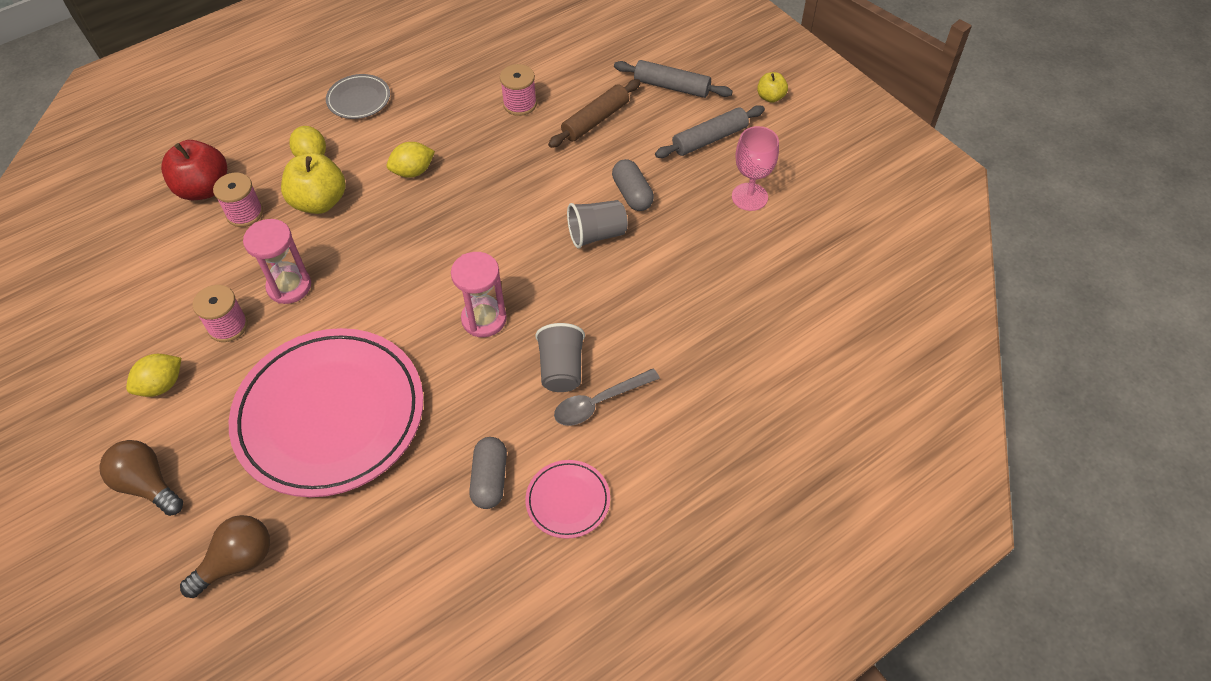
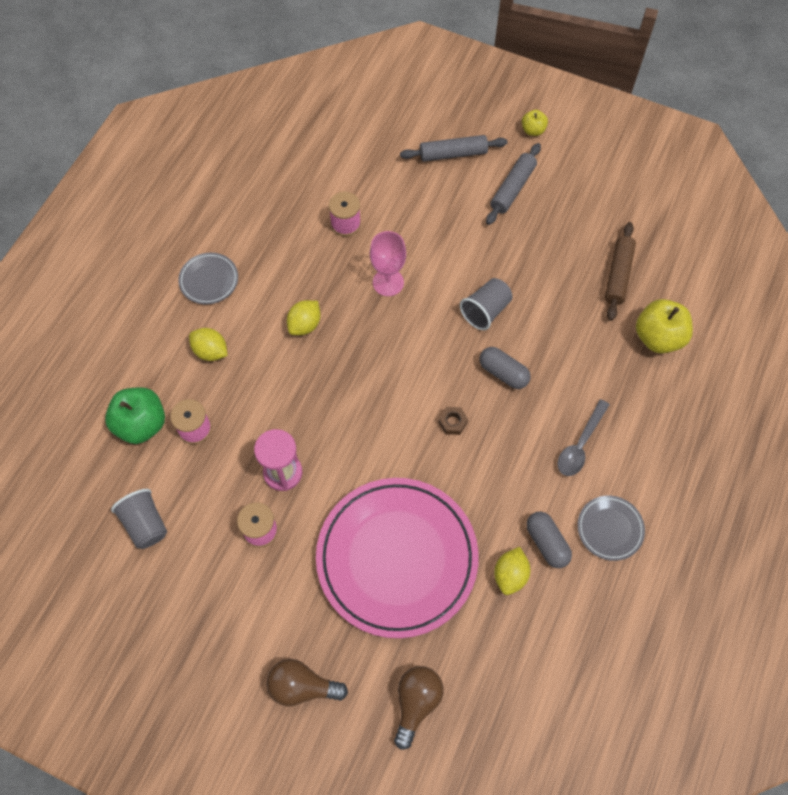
camera: 30 degrees left, 10 degrees up
yellow lemon [126,354,181,397] -> yellow lemon moved to [494,547,530,595]
red apple [161,140,227,200] -> green apple [105,387,165,444]
yellow apple [281,153,346,214] -> yellow apple moved to [636,299,693,353]
pink hourglass [451,252,507,337] -> brown nut [438,407,468,435]
pink plate [525,460,610,539] -> grey plate [578,495,645,561]
grey cup [535,323,585,392] -> grey cup moved to [111,489,167,549]
brown rolling pin [548,79,641,148] -> brown rolling pin moved to [605,222,636,321]
grey capsule [612,159,654,211] -> grey capsule moved to [479,347,531,389]
pink goblet [732,126,779,211] -> pink goblet moved to [370,231,406,296]

